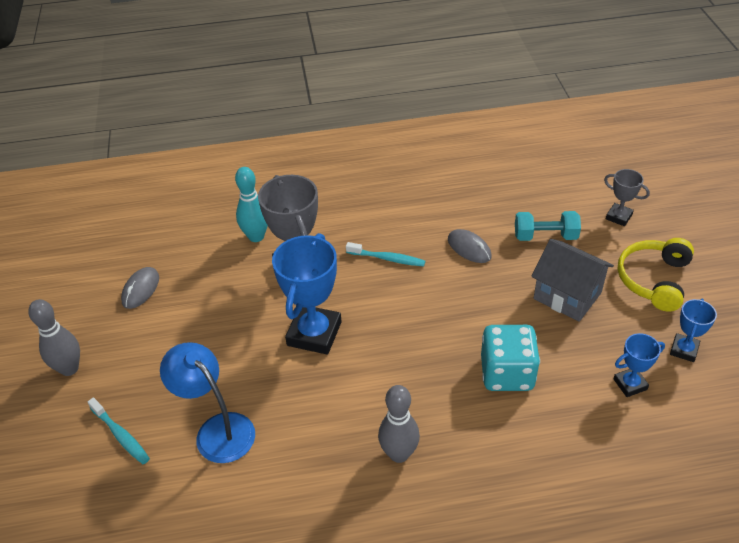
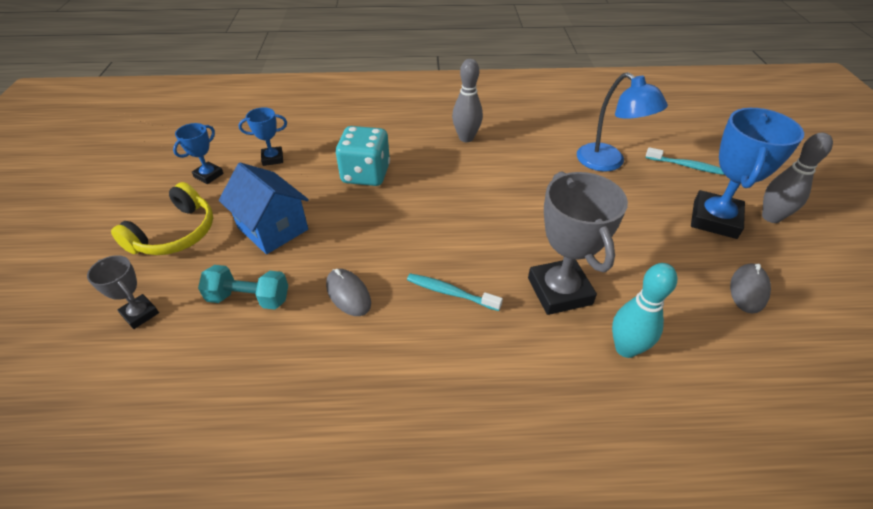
camera: 175 degrees left, 0 degrees up
turquoise toothbrush [88,397,150,464] -> turquoise toothbrush turned 150 degrees clockwise [646,147,725,175]
blue trophy [272,233,342,355] -> blue trophy moved to [691,108,804,239]
grey house [531,239,614,322] -> blue house [219,163,309,254]

